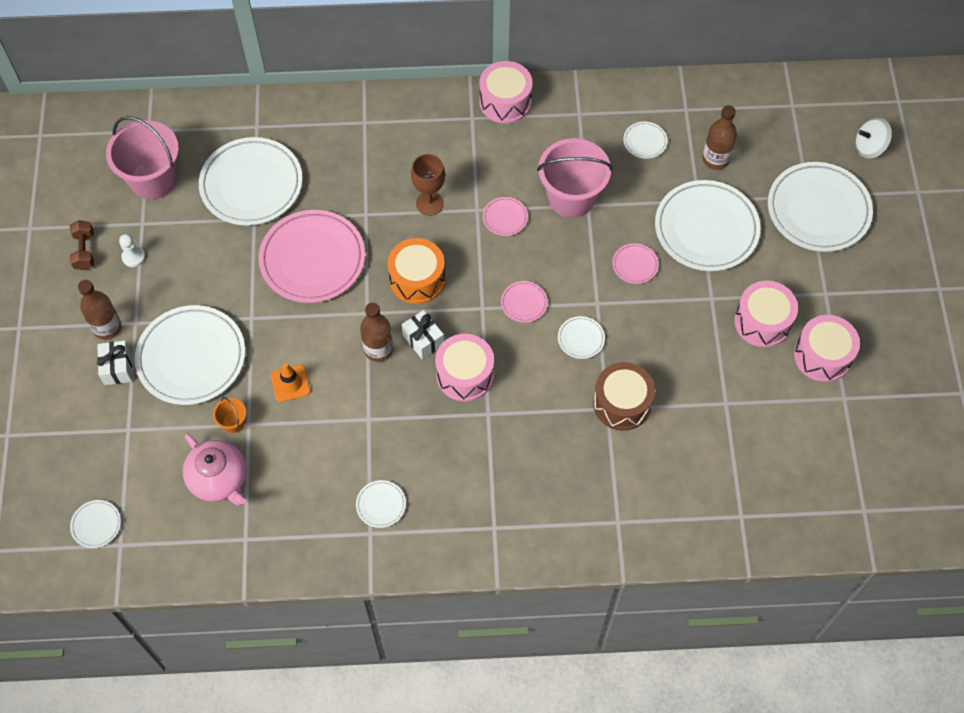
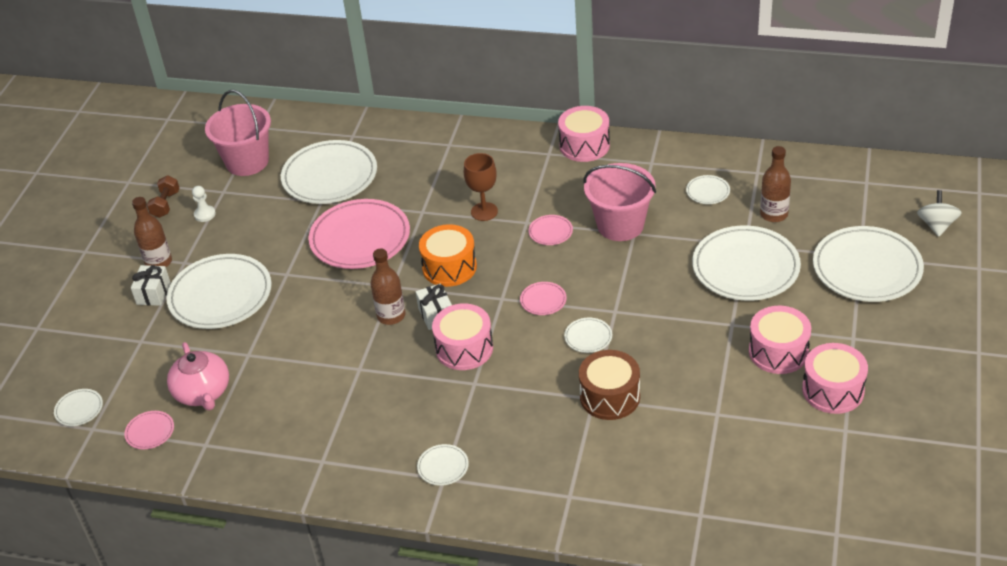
camera: 20 degrees right, 20 degrees down
orange bucket [213,397,246,433] -> none
orange traffic cone [271,363,310,402] -> none
white plate [356,480,406,528] -> white plate moved to [417,444,469,486]
pink plate [612,243,659,284] -> pink plate moved to [124,411,174,449]
white spinning top [855,118,892,158] -> white spinning top turned 90 degrees clockwise [917,190,962,237]

